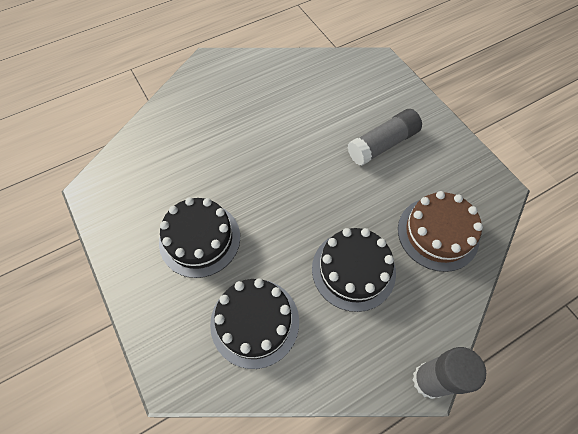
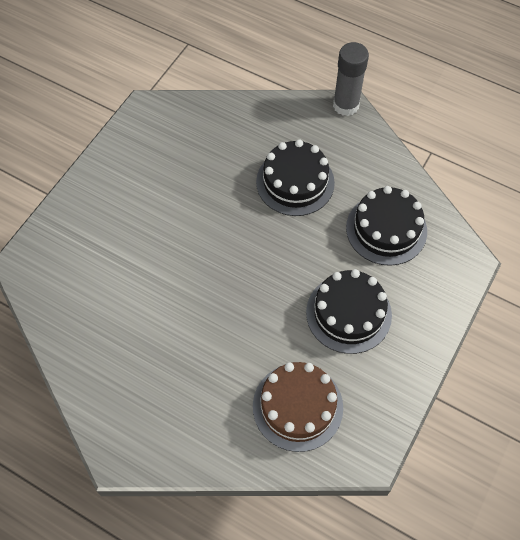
camera: 120 degrees left, 0 degrees up
grey glue stick [347,109,422,166] -> none
brown cake [398,191,483,272] -> brown cake moved to [253,362,343,452]

